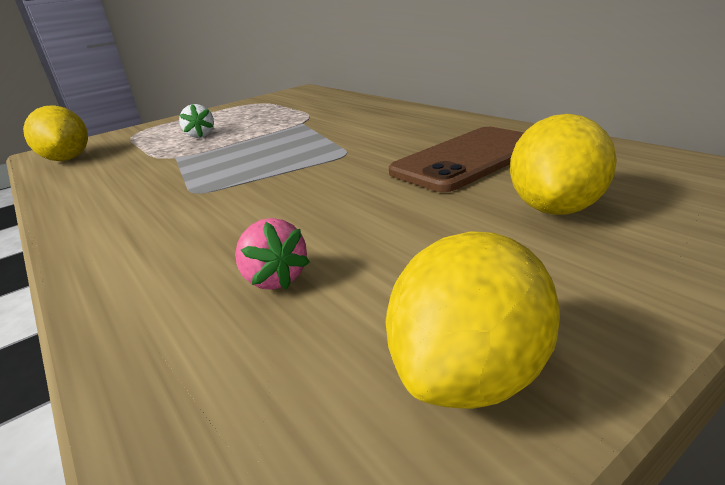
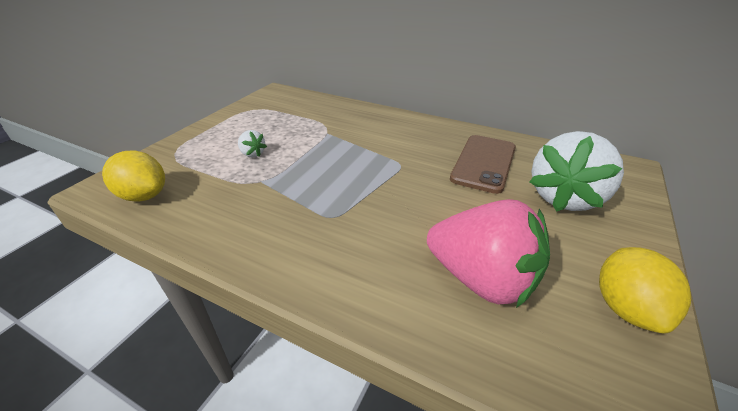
camera: 30 degrees left, 10 degrees up
pink strawberry [235,218,310,290] -> pink strawberry [427,199,550,308], size x2.36
yellow lemon [510,114,617,215] -> white strawberry [529,131,624,212]

